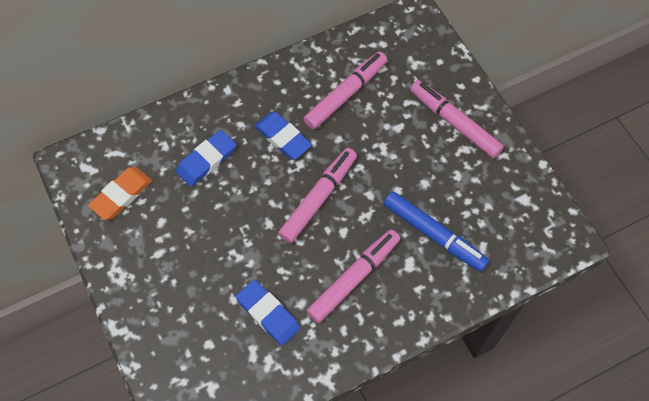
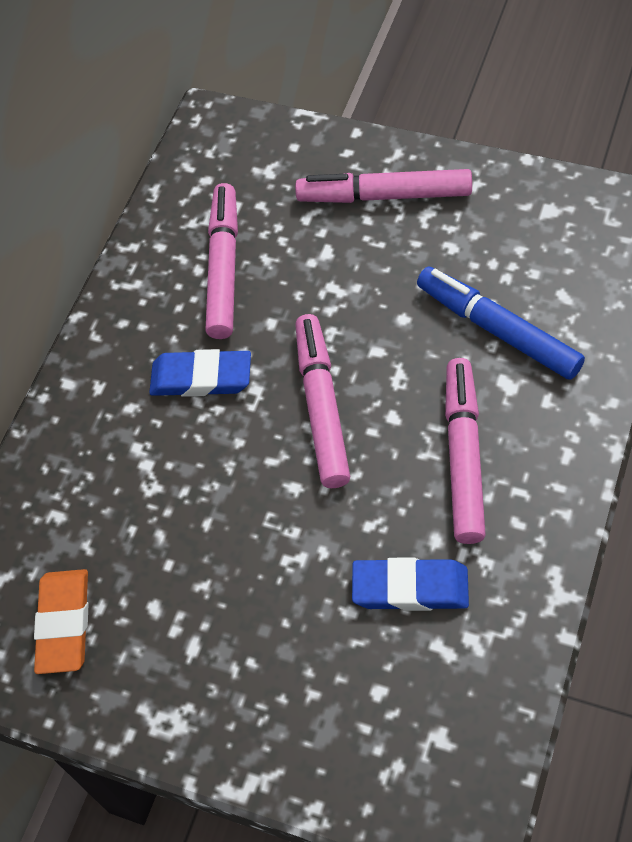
camera: 35 degrees left, 5 degrees down
blue eraser [176,130,236,187] -> none
blue marker [384,192,489,272] -> blue marker turned 135 degrees counterclockwise [417,267,585,380]

